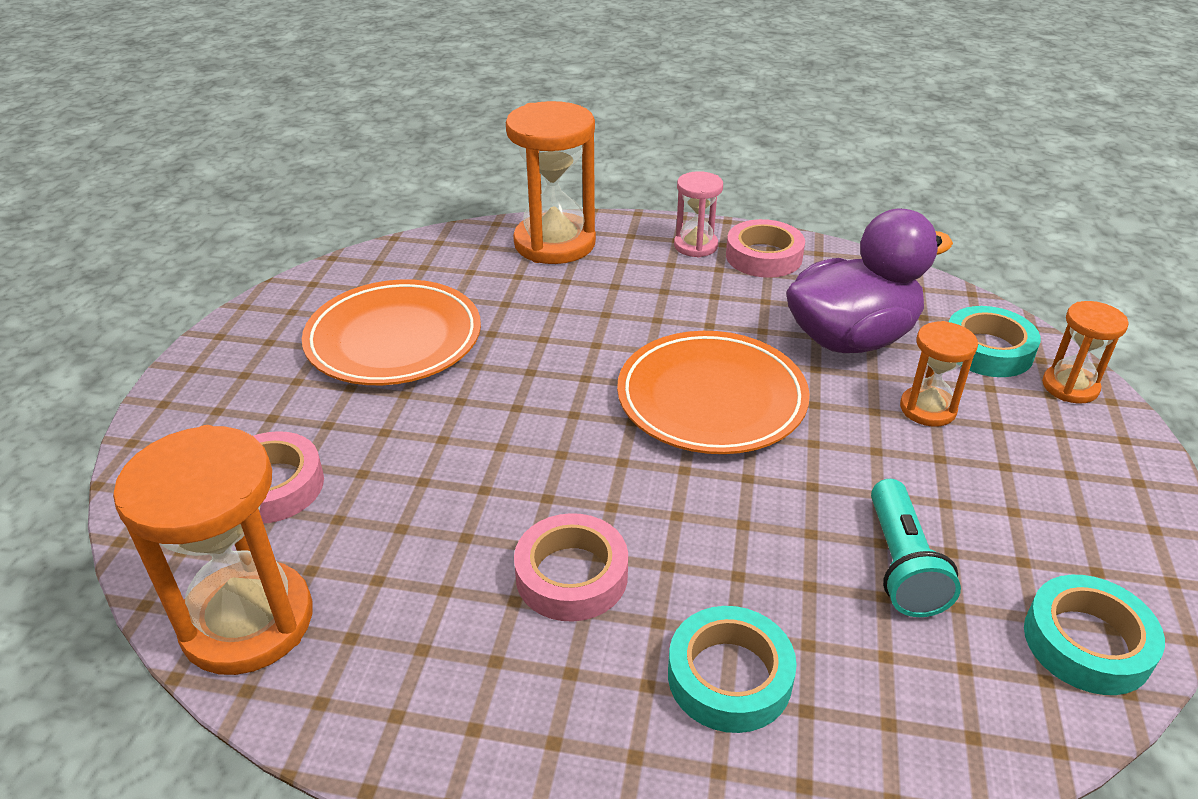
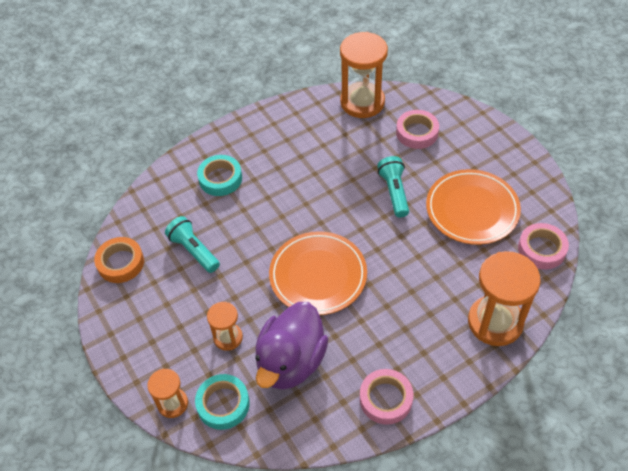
camera: 140 degrees right, 15 degrees up
pink tape [514,513,628,622] -> pink tape moved to [518,223,569,269]
pink hourglass [674,171,723,257] -> none
turquoise tape [1024,575,1165,695] -> orange tape [94,237,144,283]
none -> turquoise flashlight [377,156,409,217]

